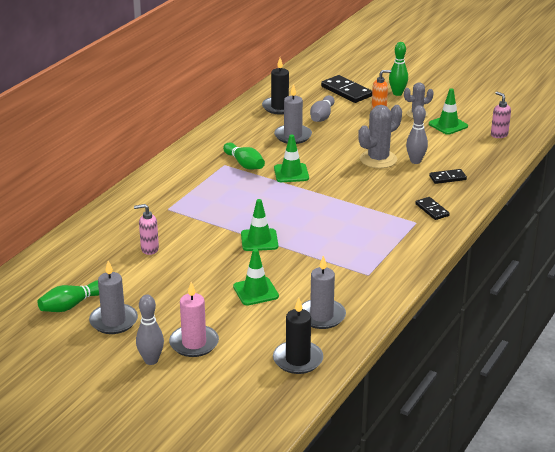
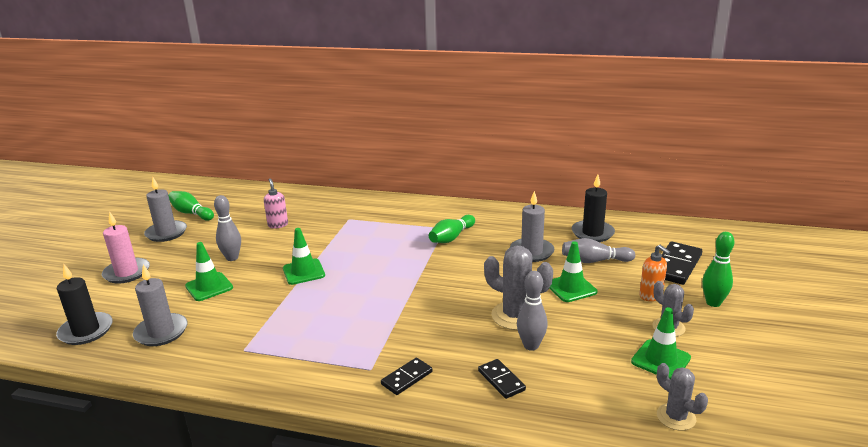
camera: 75 degrees right, 5 degrees down
grey bowling pin [136,295,164,365] -> grey bowling pin moved to [214,195,241,261]
green traffic cone [274,135,309,182] -> green traffic cone moved to [549,241,597,302]
pink soap dispenser [491,92,511,138] -> grey cactus [657,363,708,431]

